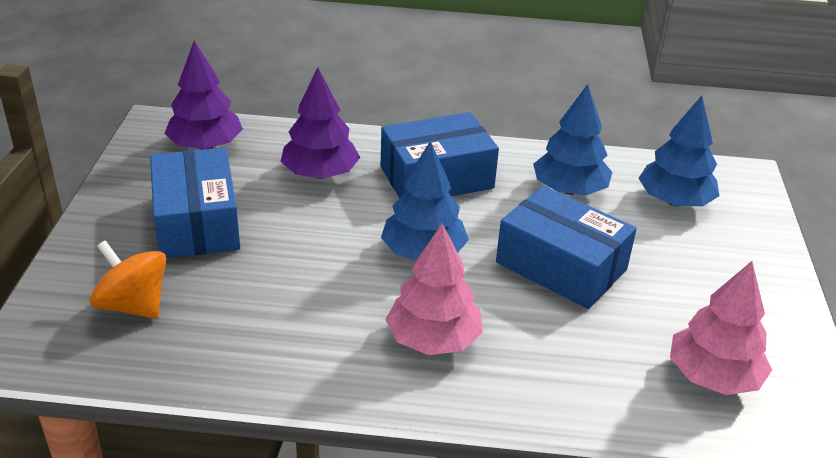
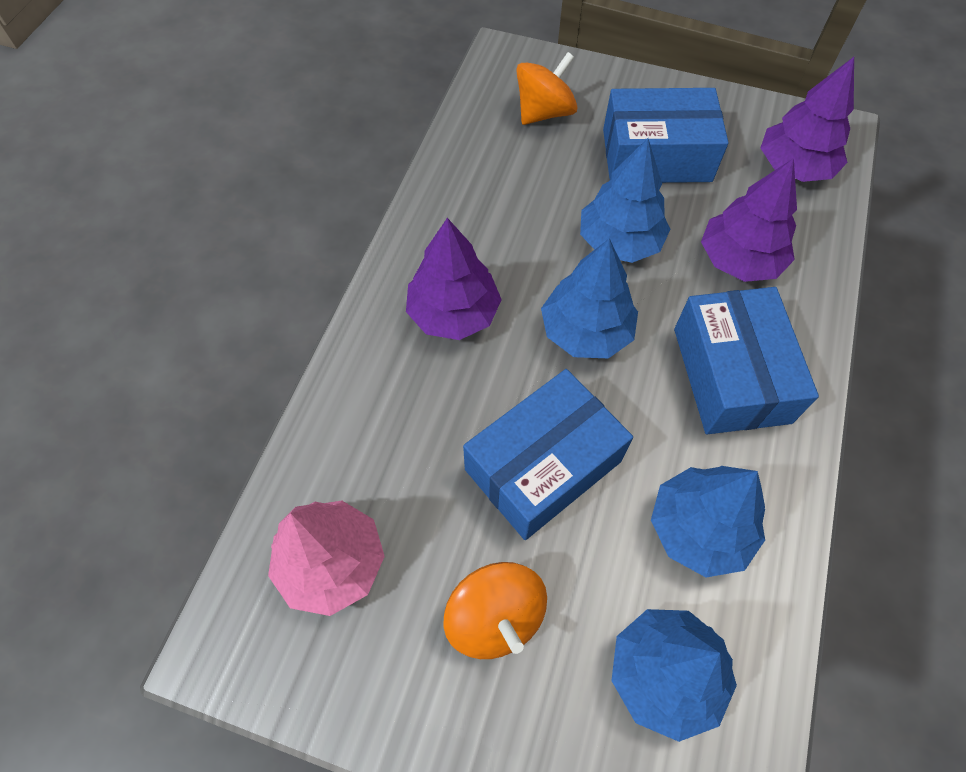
camera: 105 degrees right, 25 degrees up
pink tree [386,224,483,355] -> purple tree [406,218,502,340]
none -> orange spinning top [444,562,547,659]
none -> blue tree [580,138,670,263]

